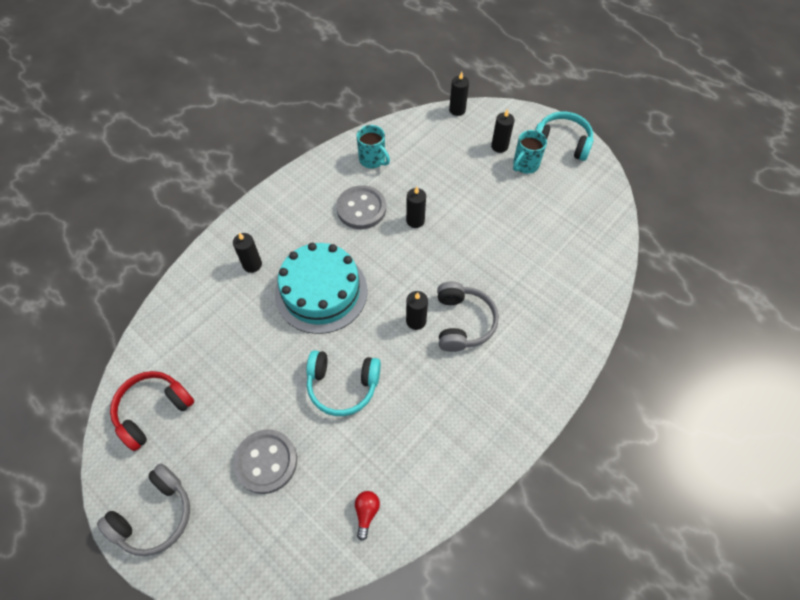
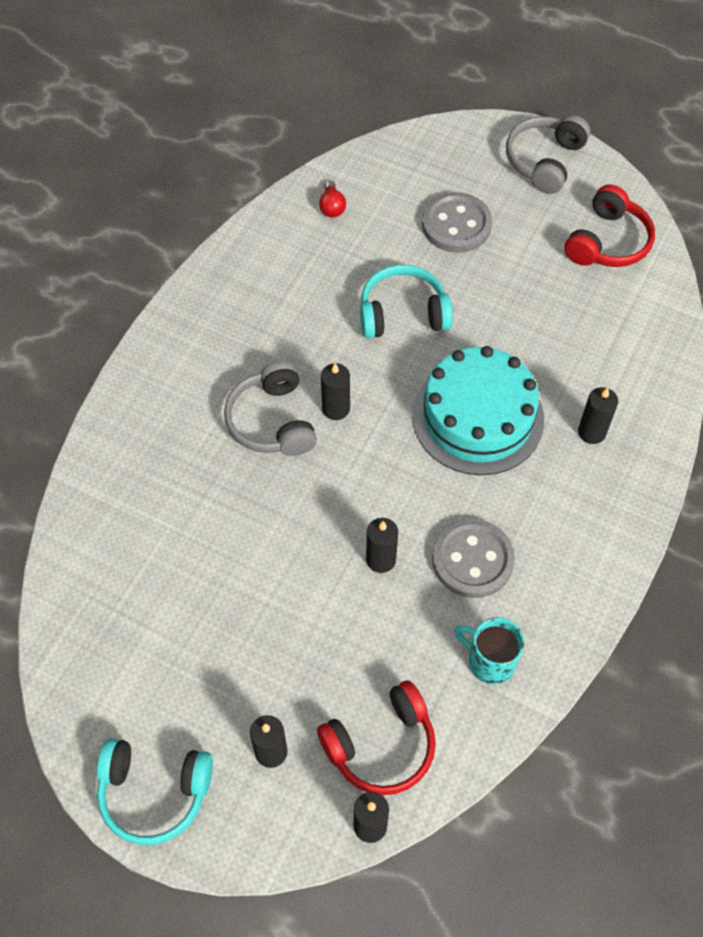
camera: 165 degrees right, 0 degrees up
turquoise mug [513,130,547,174] -> none
none -> red headphones [317,680,436,795]

